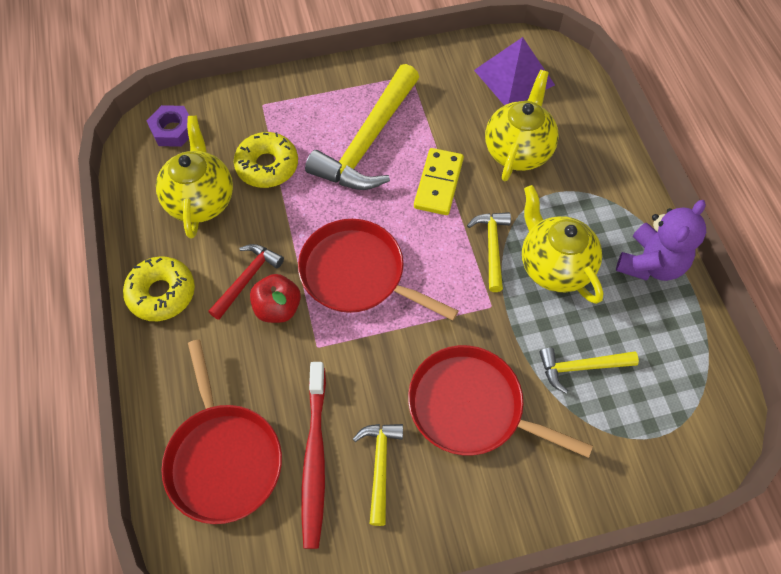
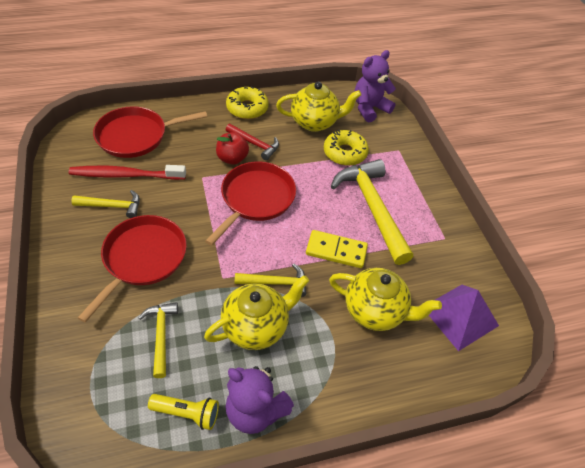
camera: 85 degrees right, 10 degrees down
purple nut [147,105,189,147] -> purple teddy bear [354,50,396,123]
yellow hammer [305,64,419,190] -> yellow hammer turned 45 degrees clockwise [331,159,413,265]
none -> yellow flashlight [148,394,219,430]

